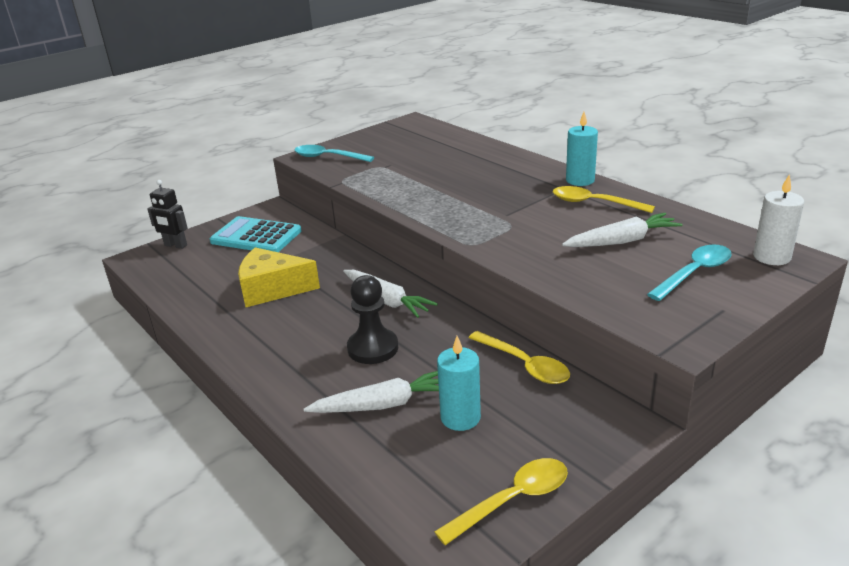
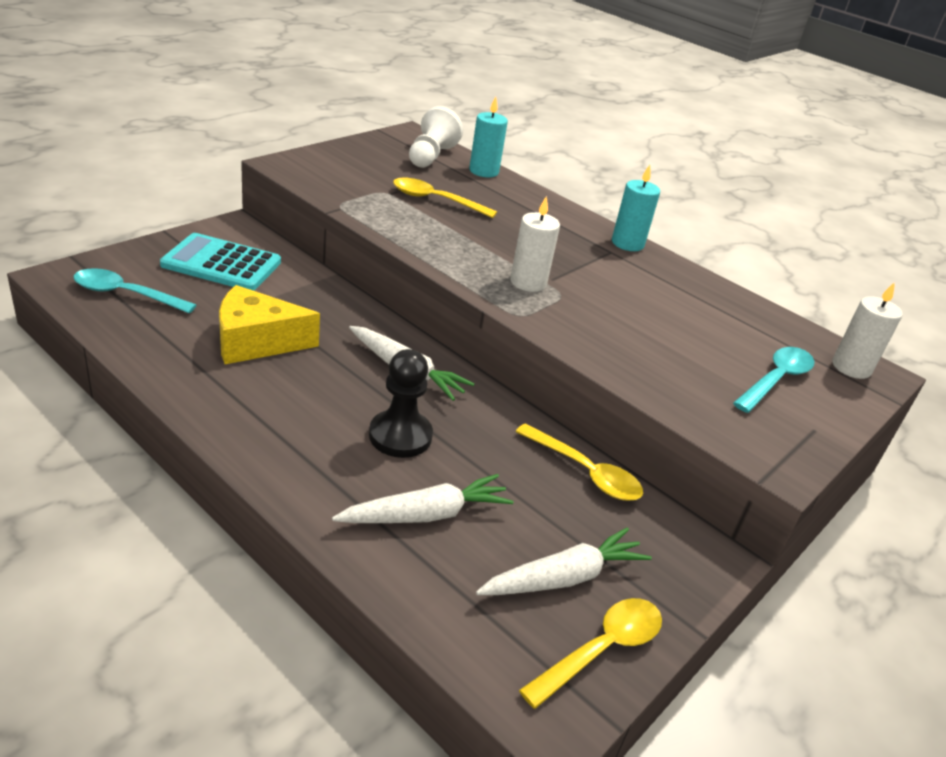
camera: 15 degrees left, 5 degrees up
black robot [148,180,188,249] -> none
turquoise spoon [294,145,374,162] -> turquoise spoon moved to [74,268,196,313]
turquoise candle [437,336,481,431] -> turquoise candle moved to [469,97,508,177]
yellow spoon [553,186,655,213] -> yellow spoon moved to [393,178,497,218]
white carrot [562,213,682,247] -> white carrot moved to [476,527,652,595]
none -> white pawn [409,106,463,168]
none -> white candle [510,196,560,292]

